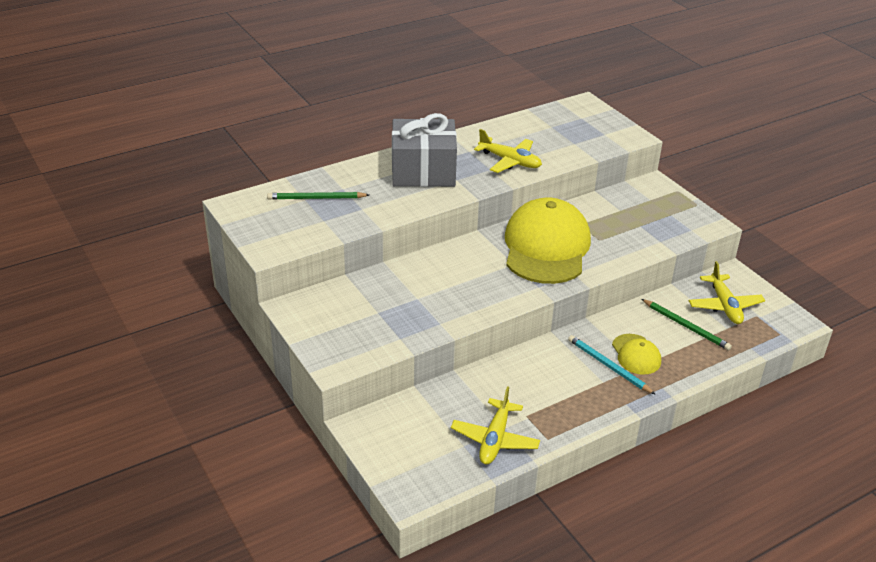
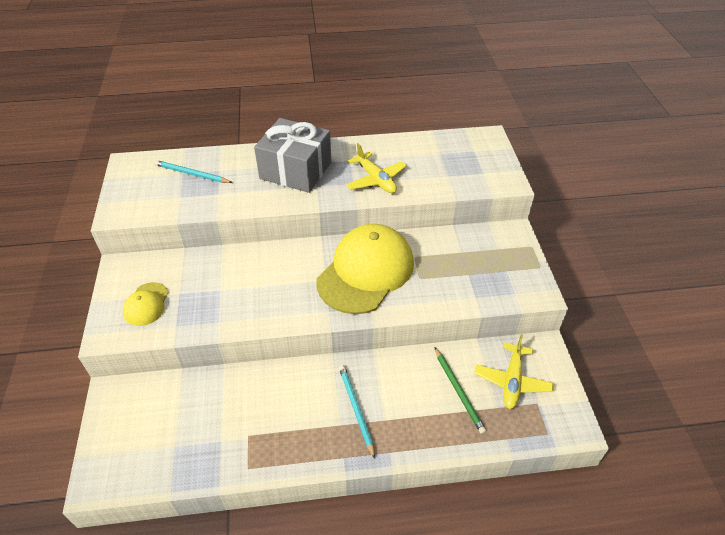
camera: 25 degrees right, 10 degrees up
green pencil [267,192,369,200] -> turquoise pencil [154,160,233,183]
yellow plane [451,386,540,464] -> none
yellow cap [612,334,661,375] -> yellow cap moved to [123,282,169,326]

